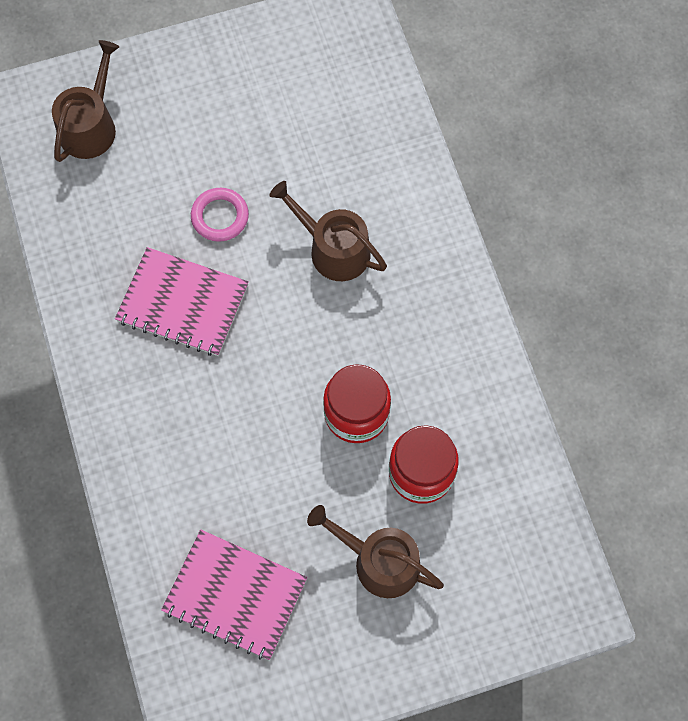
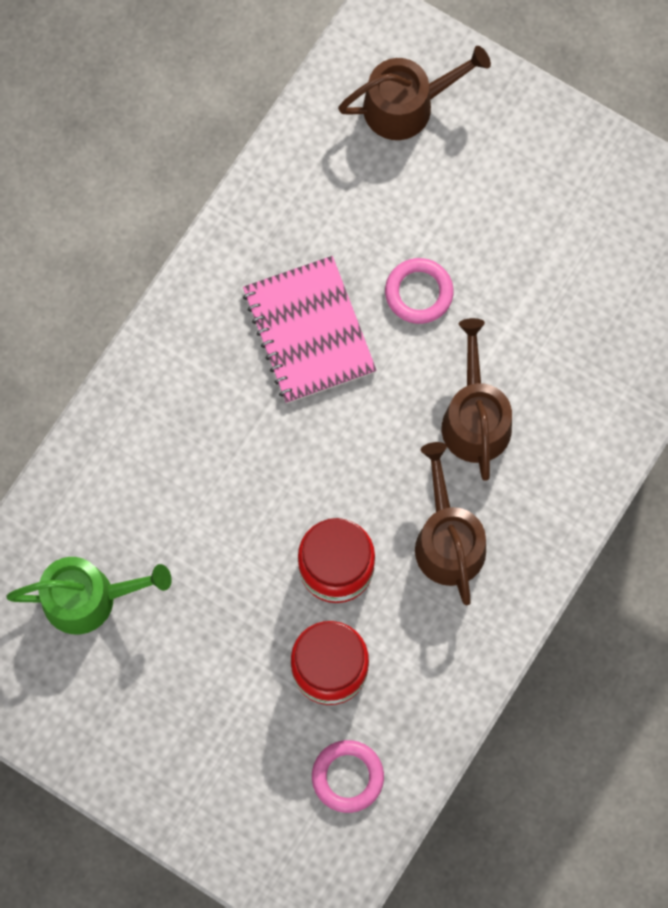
camera: 50 degrees right, 5 degrees up
pink notebook [161,529,307,660] -> green watering can [6,557,172,634]
brown watering can [307,505,444,598] -> brown watering can moved to [415,442,486,605]
none -> pink ring [312,740,384,813]

